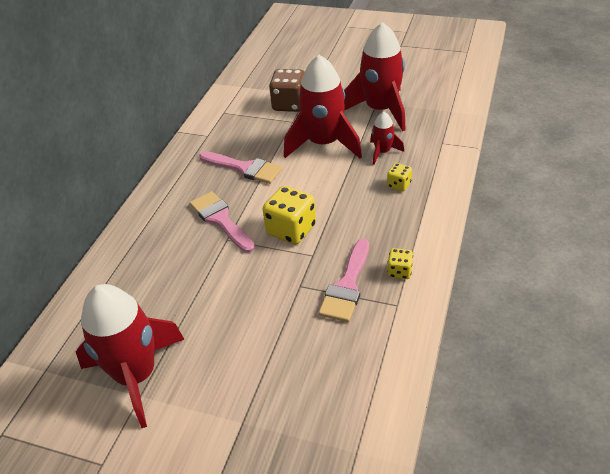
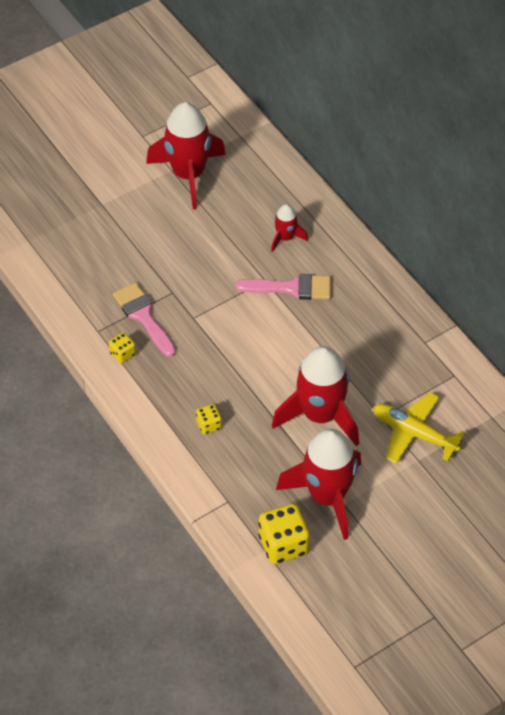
camera: 125 degrees right, 10 degrees up
pink brush [199,151,282,184] -> none
yellow dice [263,186,316,245] -> yellow dice moved to [258,504,310,564]
brown dice [269,69,305,112] -> yellow plane [373,392,465,464]
red rocket [370,112,404,165] -> red rocket moved to [271,204,308,252]

